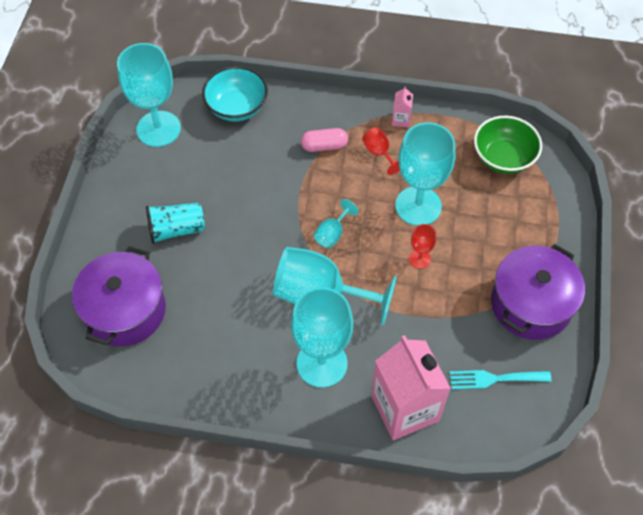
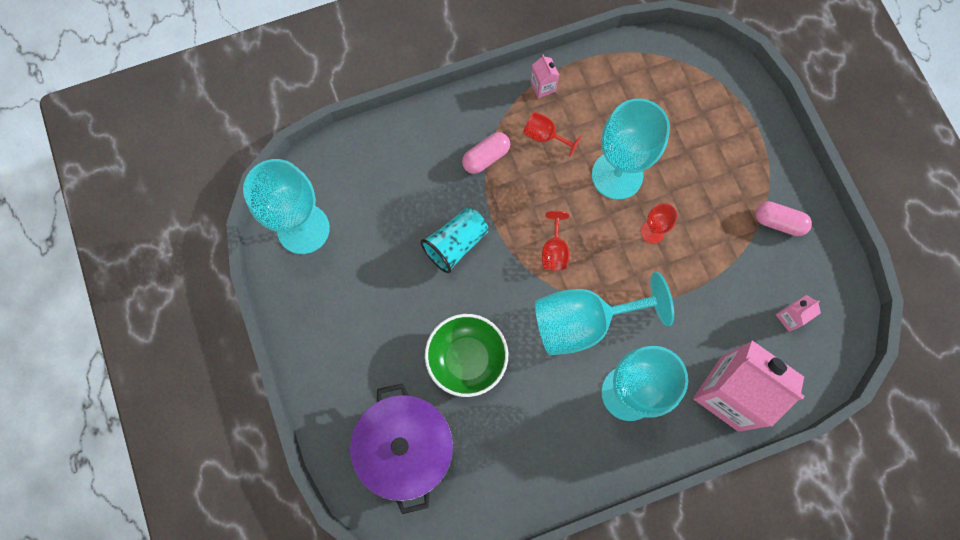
camera: 30 degrees left, 15 degrees up
turquoise cup [146,202,205,244] -> turquoise cup moved to [421,208,488,273]
turquoise bowl [202,66,268,121] -> none
turquoise goblet [314,199,359,248] -> red goblet [542,211,569,271]
turquoise fork [450,370,551,389] -> pink carton [776,295,821,332]
green bowl [474,116,542,174] -> green bowl moved to [425,314,508,397]
purple pot [491,244,585,340] -> pink capsule [755,201,812,236]

